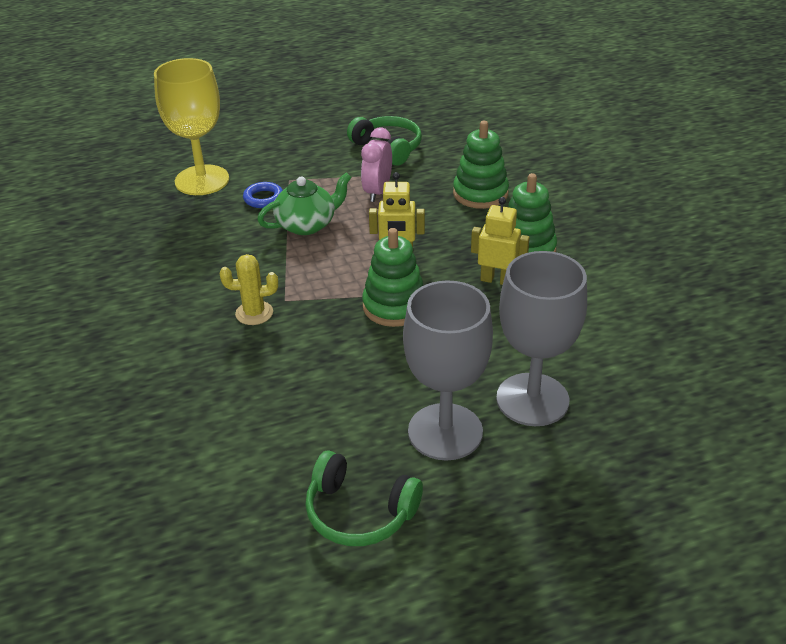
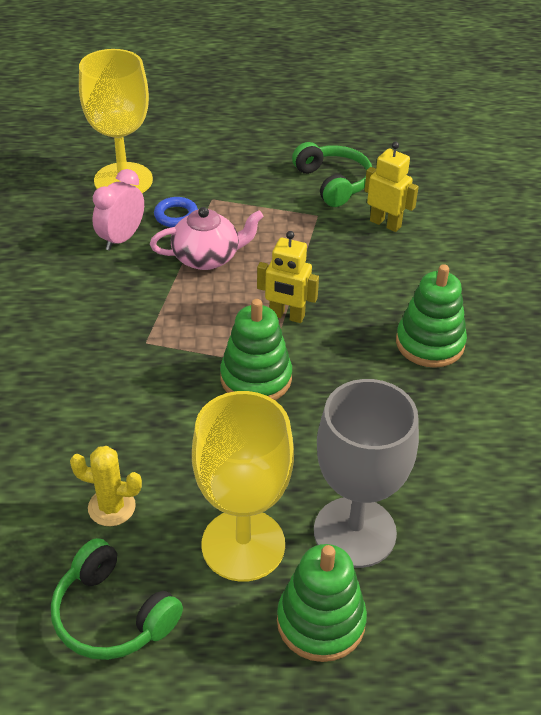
camera: 15 degrees right, 5 degrees up
yellow cactus [220,254,278,325] -> yellow cactus moved to [70,446,142,526]
green teapot [257,172,352,235] -> pink teapot [150,207,264,270]
pink clock [361,127,392,202] -> pink clock moved to [92,169,144,250]
grey goblet [403,280,493,461] -> yellow goblet [192,391,294,582]
green stacking toy [453,121,509,209] -> green stacking toy moved to [277,544,367,662]
yellow robot [471,197,530,285] -> yellow robot moved to [364,142,419,232]

